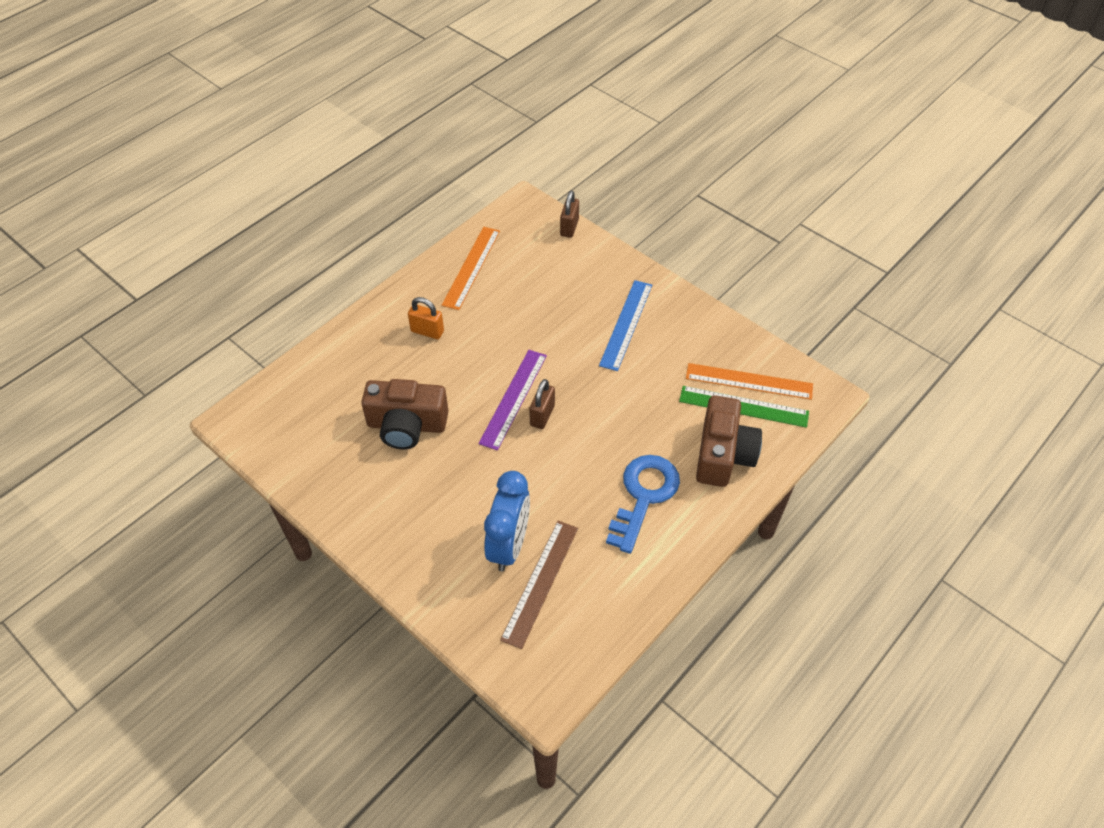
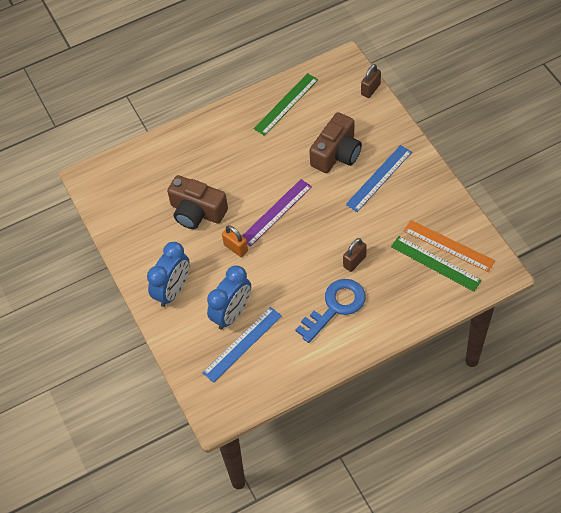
camera: 25 degrees right, 5 degrees up
orange padlock [408,297,444,339] -> orange padlock moved to [222,225,248,257]
orange ruler [442,227,500,310] -> green ruler [254,73,318,136]
brown ruler [500,521,578,649] -> blue ruler [202,307,282,383]
brown padlock [529,379,555,429] -> brown padlock moved to [343,238,367,272]
brown camera [696,395,762,487] -> brown camera moved to [309,112,362,173]
none -> blue clock [147,242,190,307]

